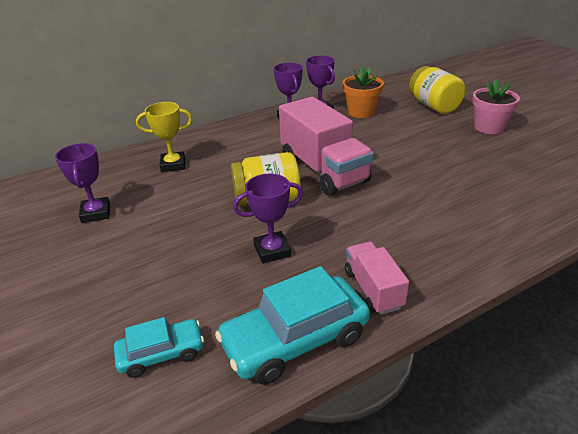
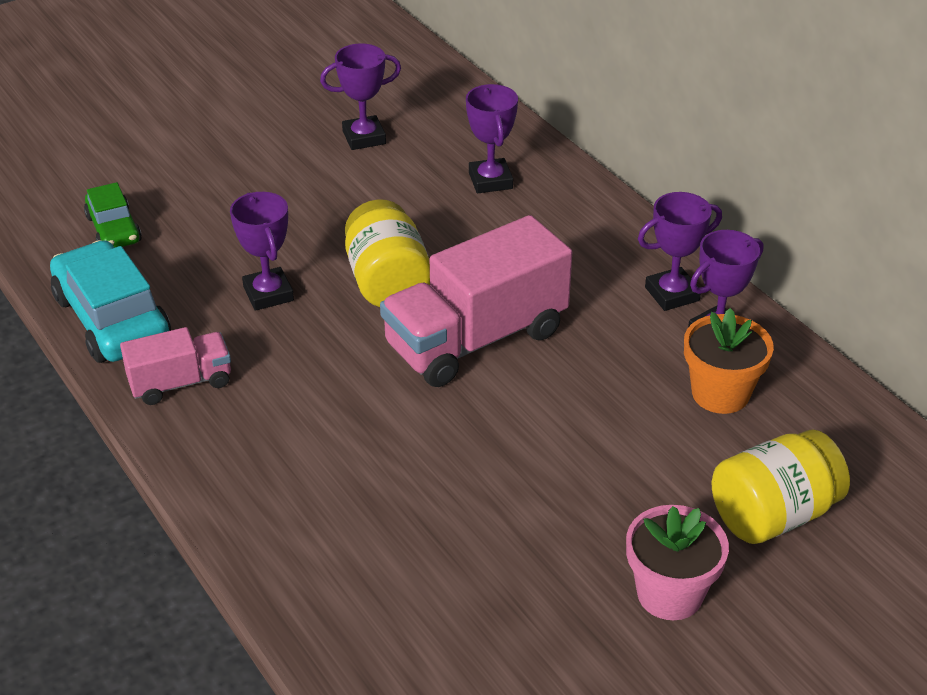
camera: 85 degrees right, 5 degrees up
turquoise car [114,317,204,378] -> green car [84,182,142,247]
yellow trophy [136,102,193,172] -> purple trophy [466,84,518,193]

